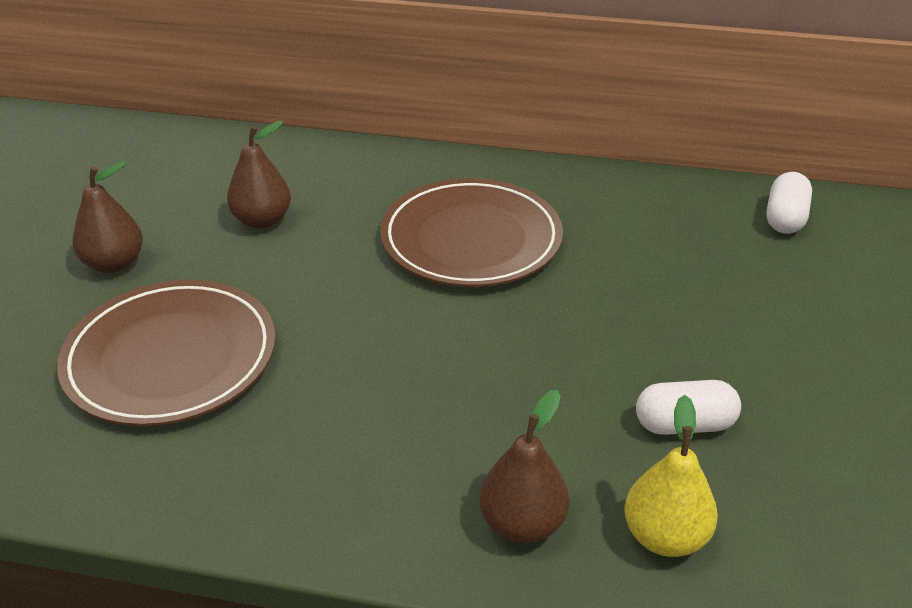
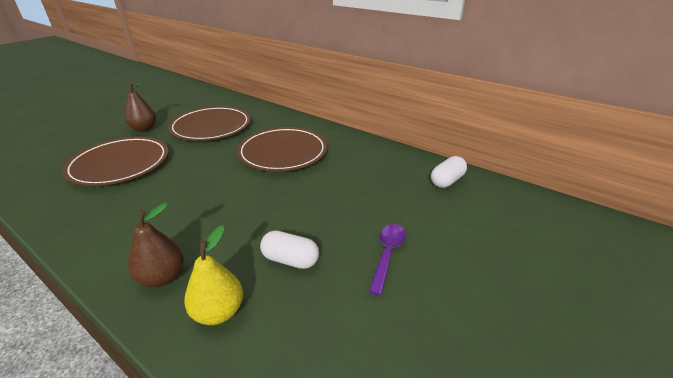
camera: 25 degrees right, 5 degrees down
brown pear [227,121,291,229] -> brown plate [168,106,251,141]
none -> purple spoon [368,224,406,296]

